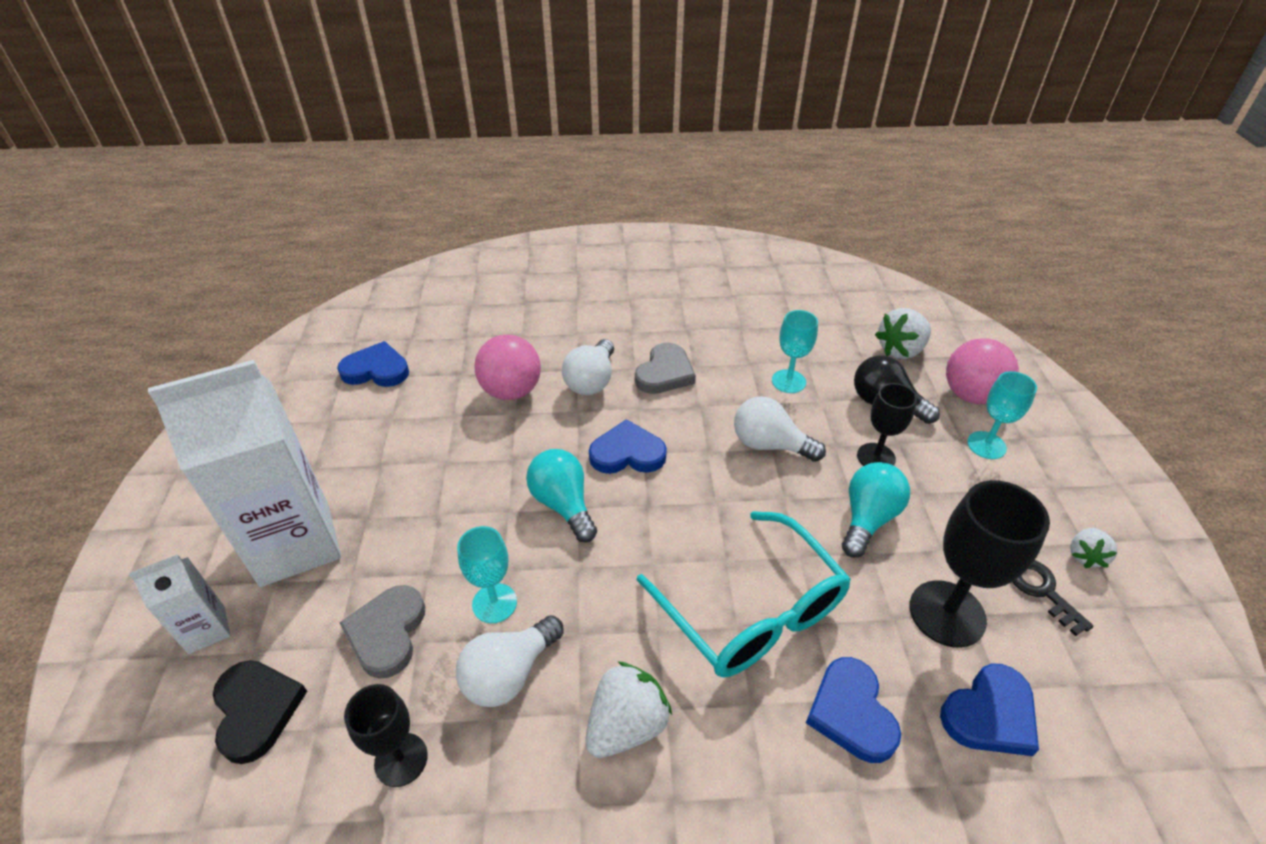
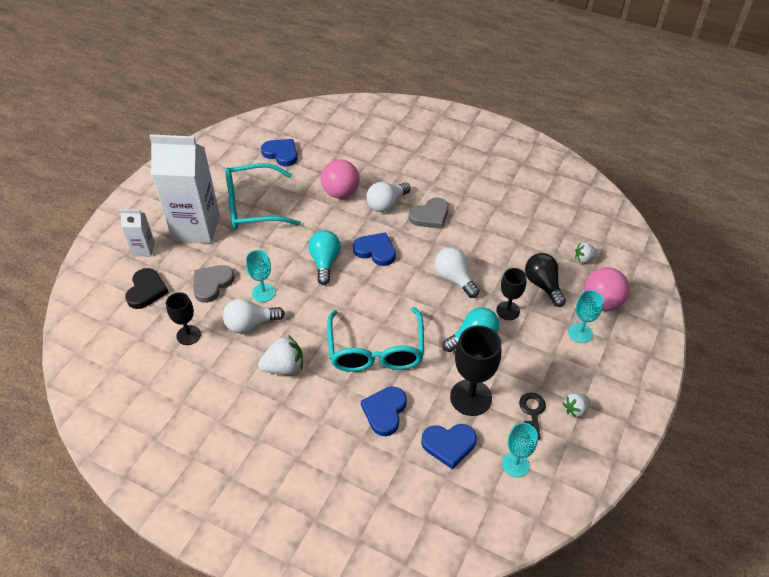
camera: 30 degrees right, 5 degrees up
turquoise goblet [772,310,818,393] -> turquoise goblet moved to [502,423,538,477]
white strawberry [875,308,931,359] -> white strawberry [575,242,600,263], size x0.61
none -> turquoise glasses [225,163,301,229]

